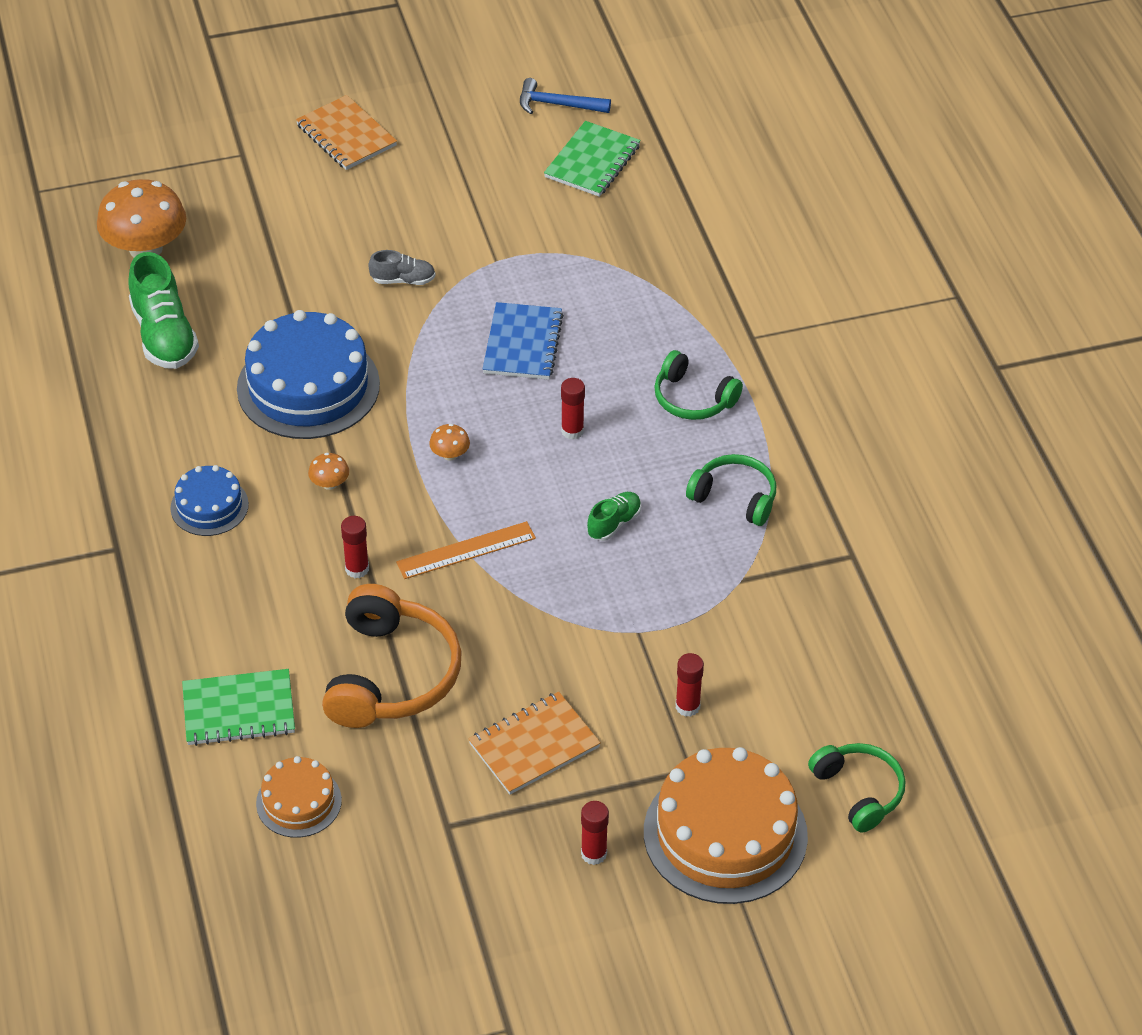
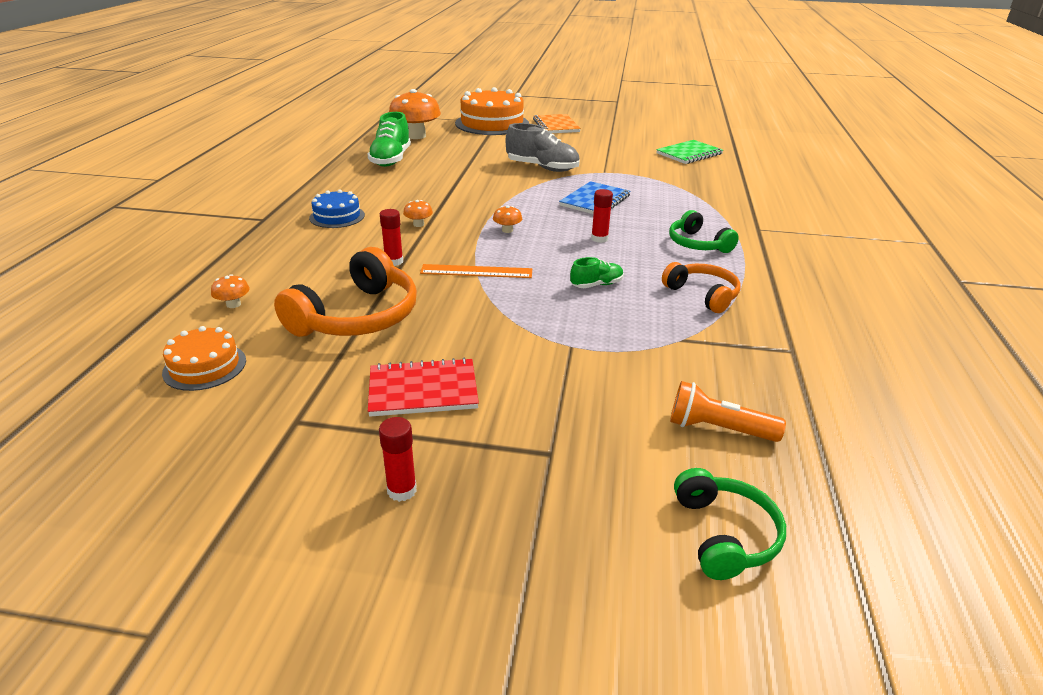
camera: 25 degrees right, 15 degrees down
green notebook [182,669,295,746] -> orange mushroom [211,274,250,308]
blue cake [237,310,380,439] -> none
grey shoe [368,250,436,285] -> grey shoe [506,123,580,172], size x1.87
orange notebook [469,692,601,795] -> red notebook [368,358,479,417]
blue hammer [520,78,611,114] -> none
orange cake [644,747,808,904] -> orange cake moved to [455,87,529,135]
red glue stick [675,653,704,717] -> none
green headphones [686,454,776,526] -> orange headphones [662,262,740,313]
none -> orange flashlight [670,381,786,442]

